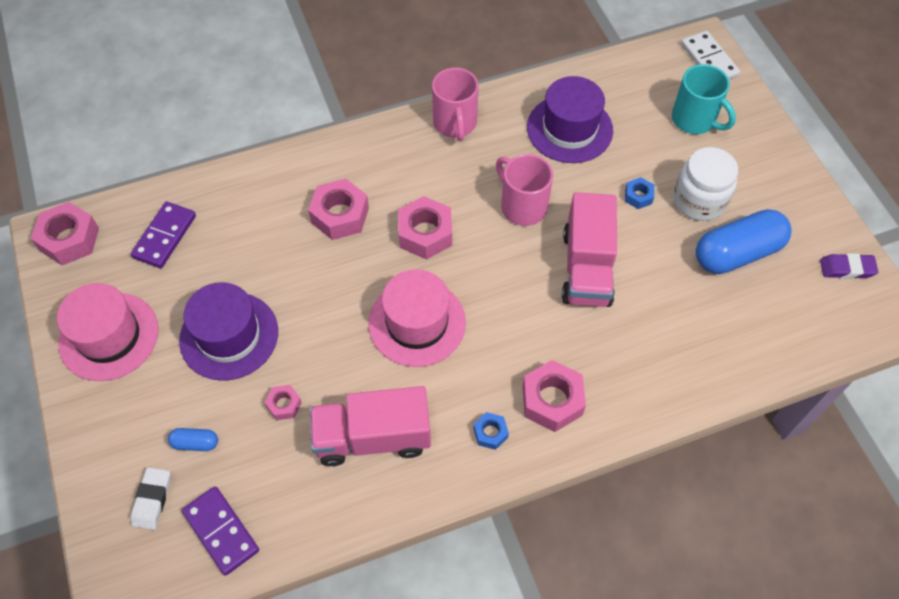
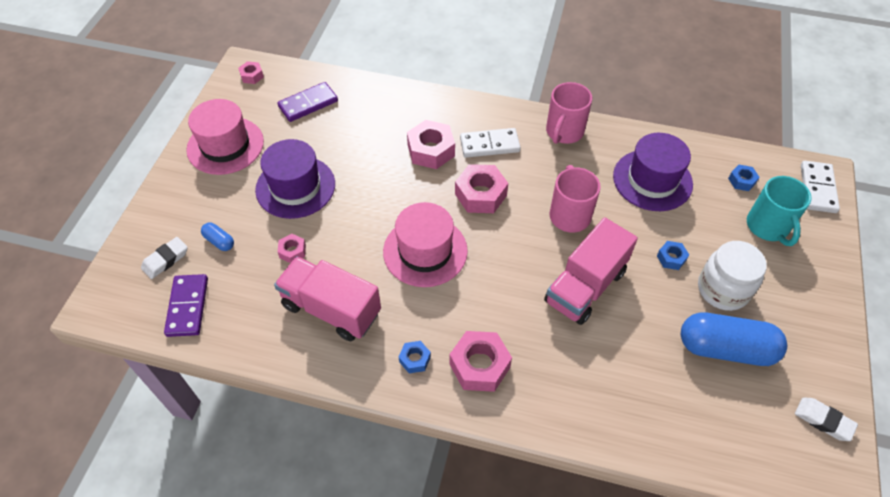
camera: 35 degrees right, 5 degrees down
pink nut [31,202,99,265] -> pink nut [238,61,264,84], size x0.53
purple eraser [820,253,878,279] -> white eraser [795,398,858,441]
none -> white domino [460,128,521,158]
none -> blue nut [728,165,759,191]

